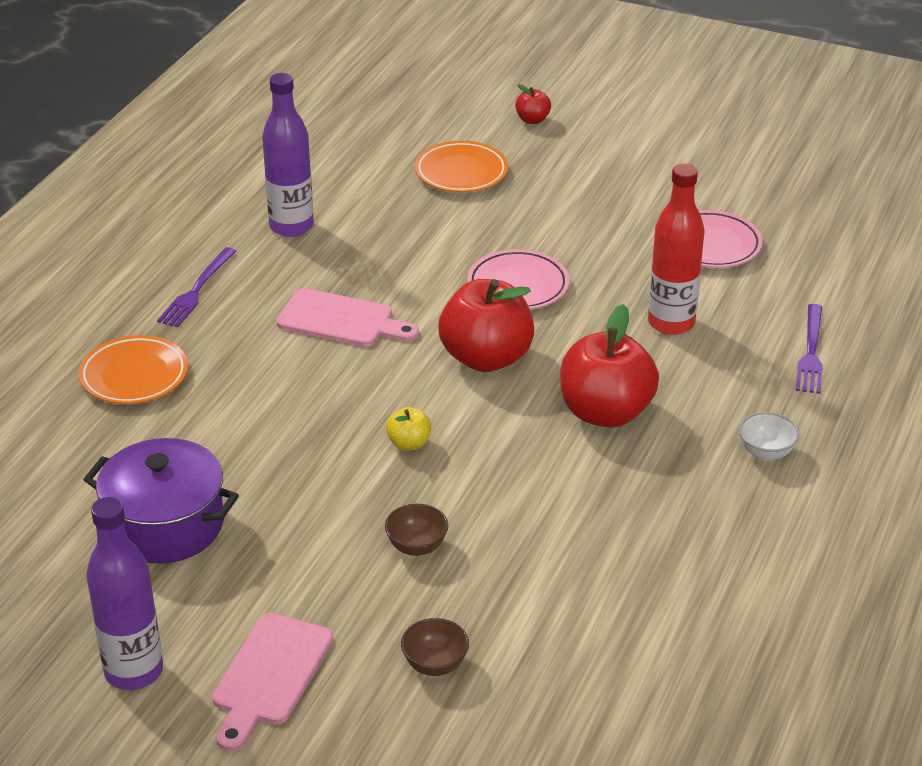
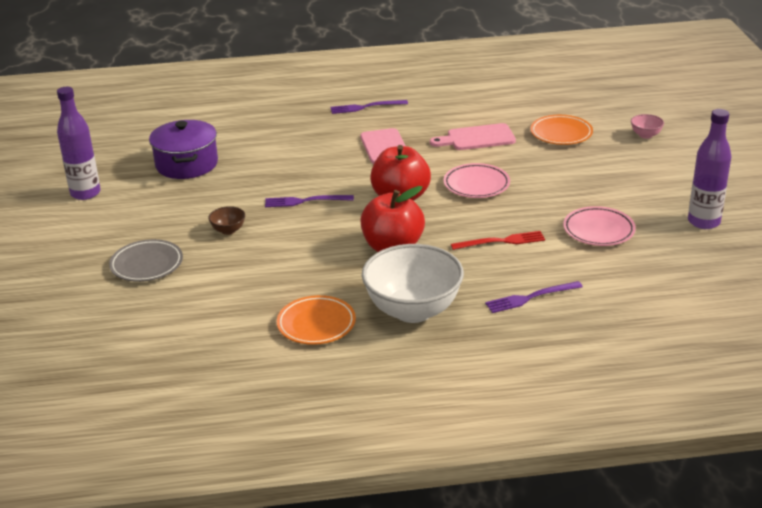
camera: 60 degrees right, 5 degrees down
orange plate [79,335,188,404] -> orange plate moved to [277,295,356,345]
pink cutting board [212,613,333,752] -> pink cutting board moved to [430,123,516,150]
purple bottle [262,73,314,237] -> purple bottle moved to [688,109,732,229]
yellow apple [386,407,431,451] -> purple fork [265,195,354,207]
brown bowl [401,618,469,676] -> grey plate [109,239,183,282]
red apple [515,84,551,124] -> pink bowl [631,114,664,139]
red bottle [648,163,705,335] -> red fork [451,231,545,250]
white bowl [739,412,799,460] -> white bowl [362,244,464,323], size x2.45

